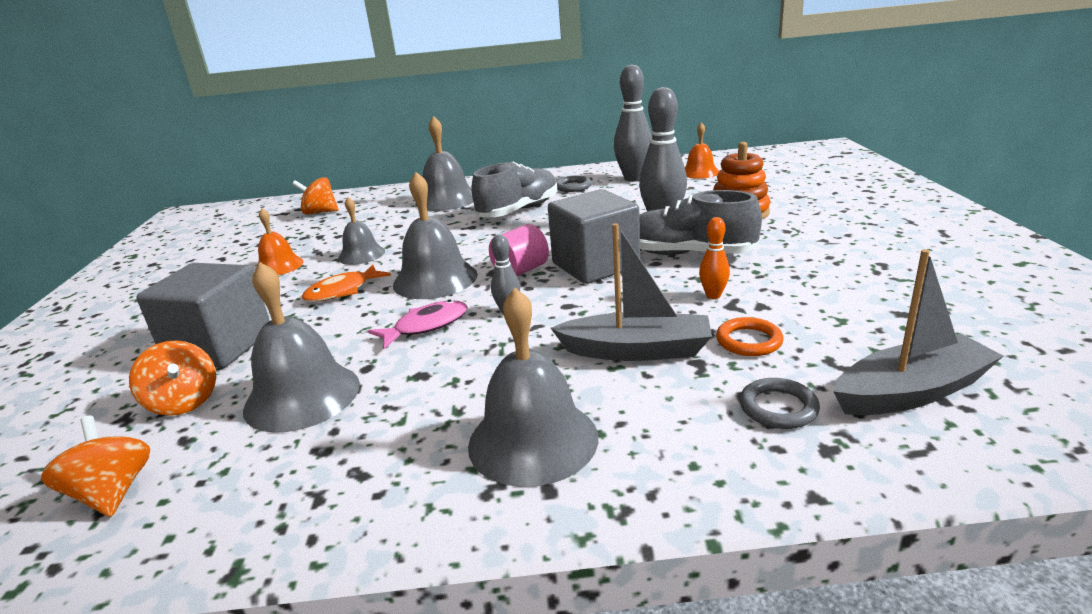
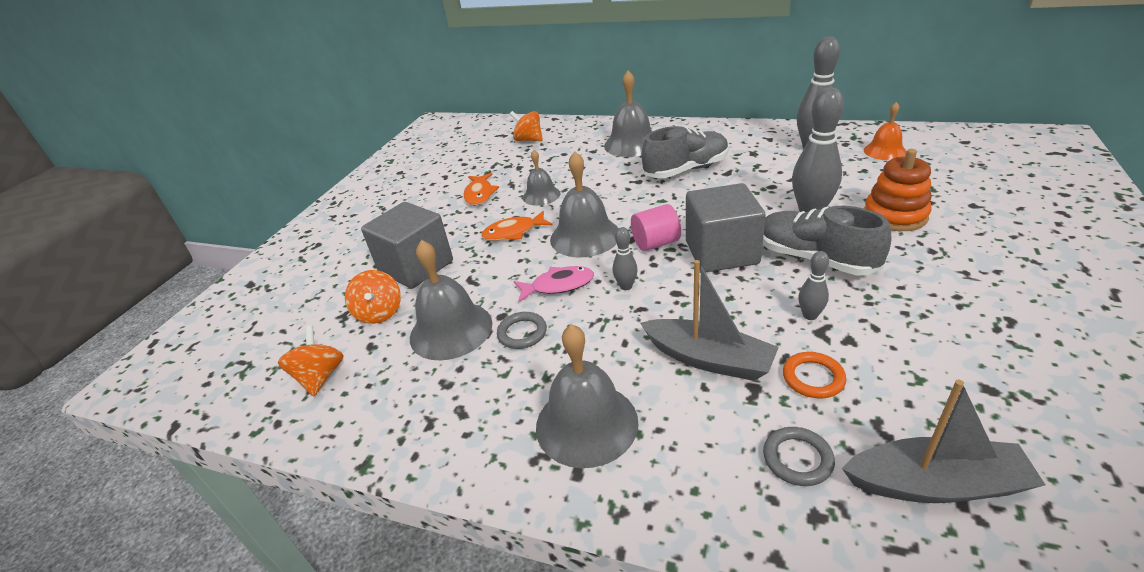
camera: 25 degrees right, 10 degrees up
orange bell [256,208,304,275] -> orange fish [464,173,499,205]
grey ring [556,176,592,192] -> grey ring moved to [497,312,547,349]
orange bowling pin [699,217,730,299] -> grey bowling pin [798,251,829,320]

